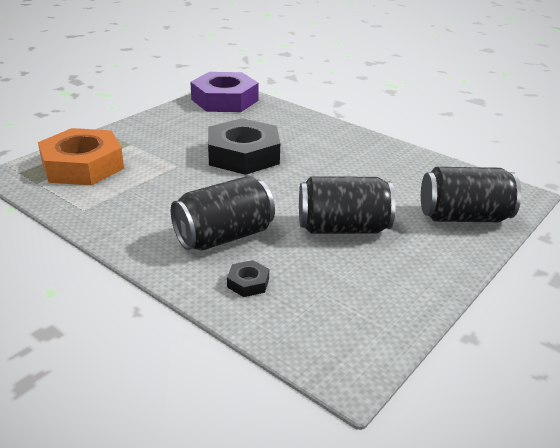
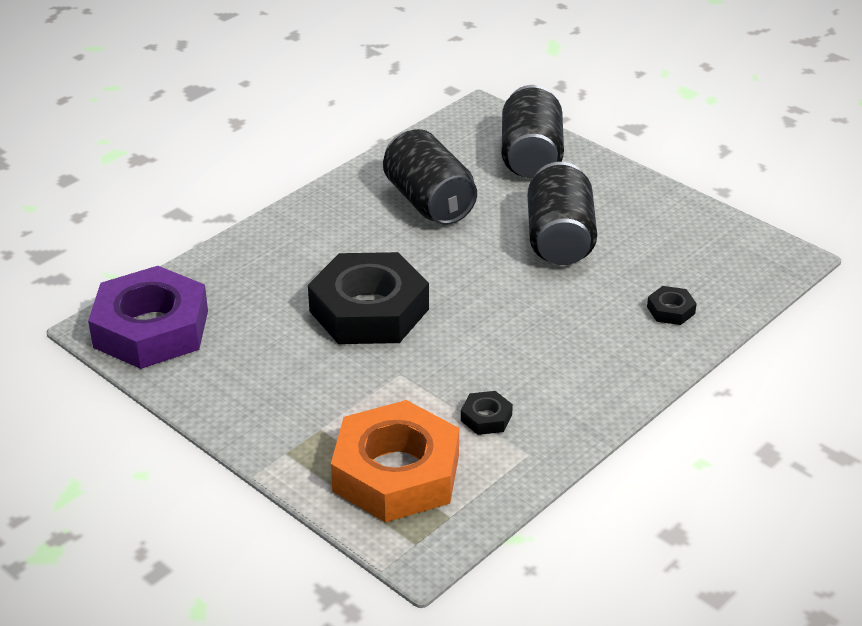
camera: 85 degrees left, 5 degrees up
black can [171,176,275,251] -> black can moved to [383,129,477,225]
none -> black nut [461,391,513,435]

